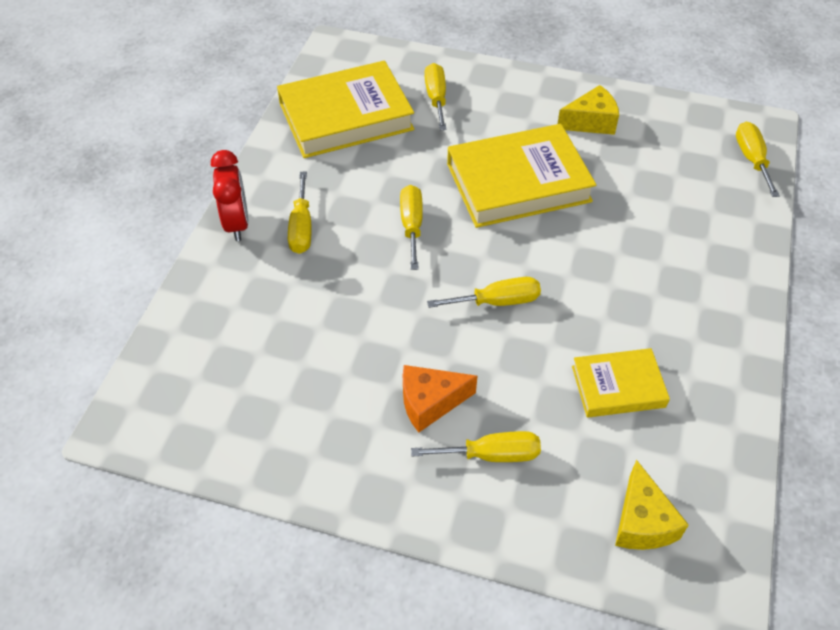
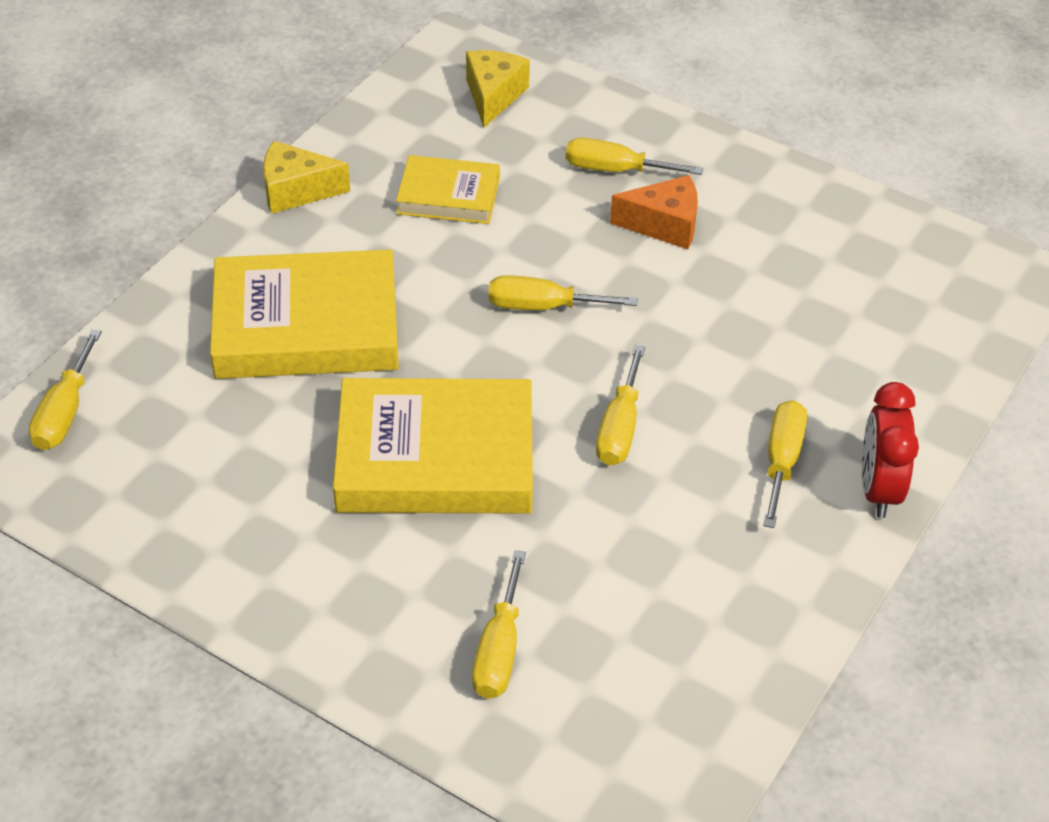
camera: 165 degrees left, 5 degrees down
yellow book [277,61,414,158] -> yellow book moved to [210,249,399,379]
yellow cheese [558,85,619,135] -> yellow cheese moved to [263,141,350,214]

